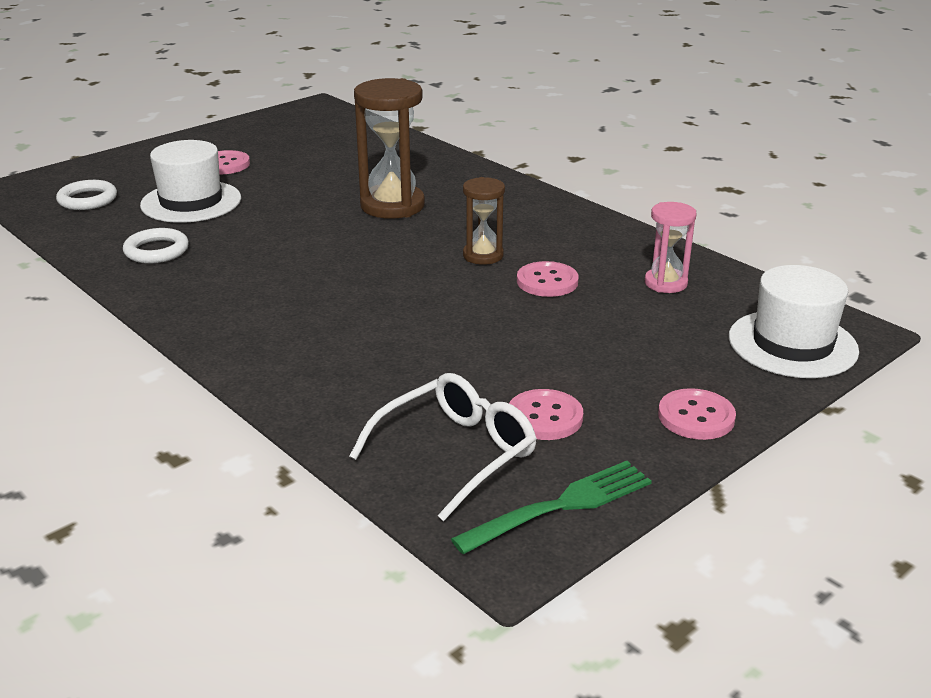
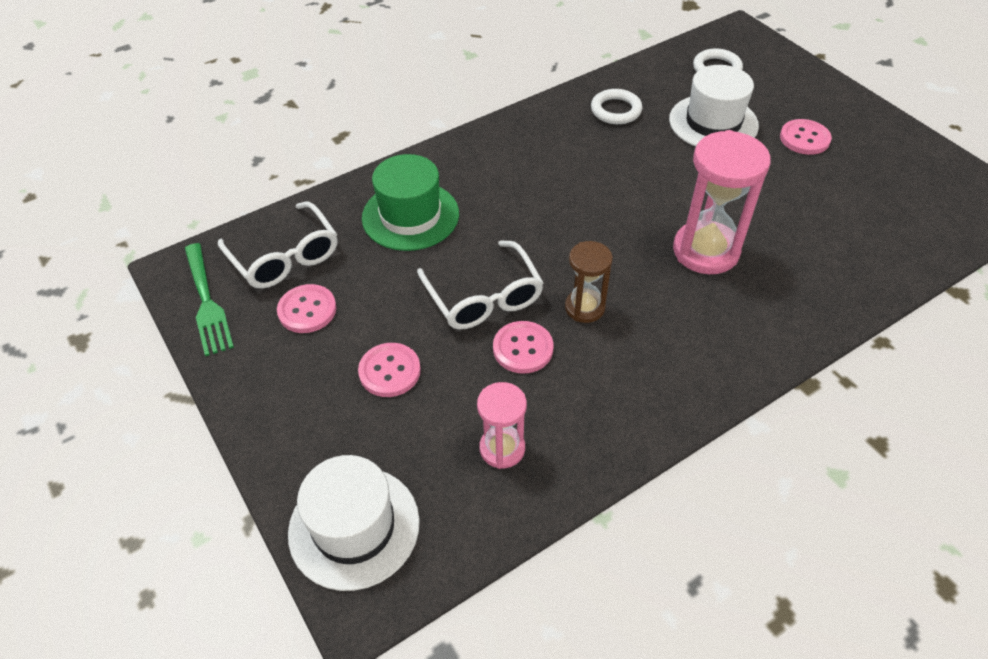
camera: 100 degrees right, 20 degrees up
brown hourglass [354,78,425,219] -> pink hourglass [673,130,771,274]
pink button [658,388,736,440] -> pink button moved to [358,343,421,397]
none -> green hat [362,154,459,251]
none -> white glasses [417,240,544,329]

